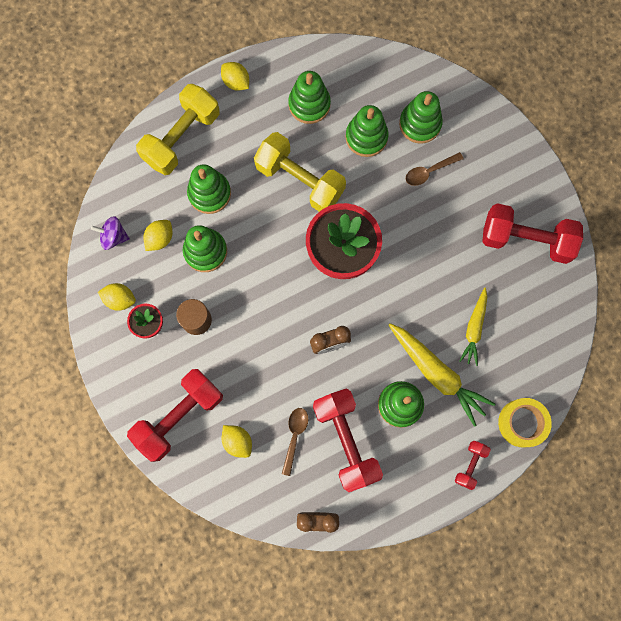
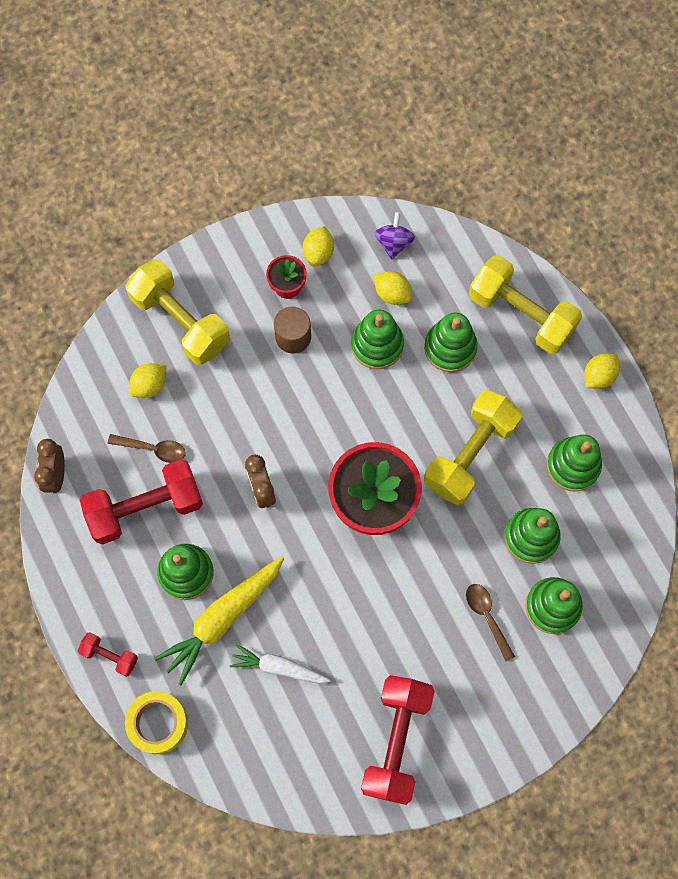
camera: 90 degrees right, 5 degrees down
red dumbbell [127,369,223,462] -> yellow dumbbell [126,259,230,365]
yellow carrot [459,287,487,366] -> white carrot [230,644,331,683]

